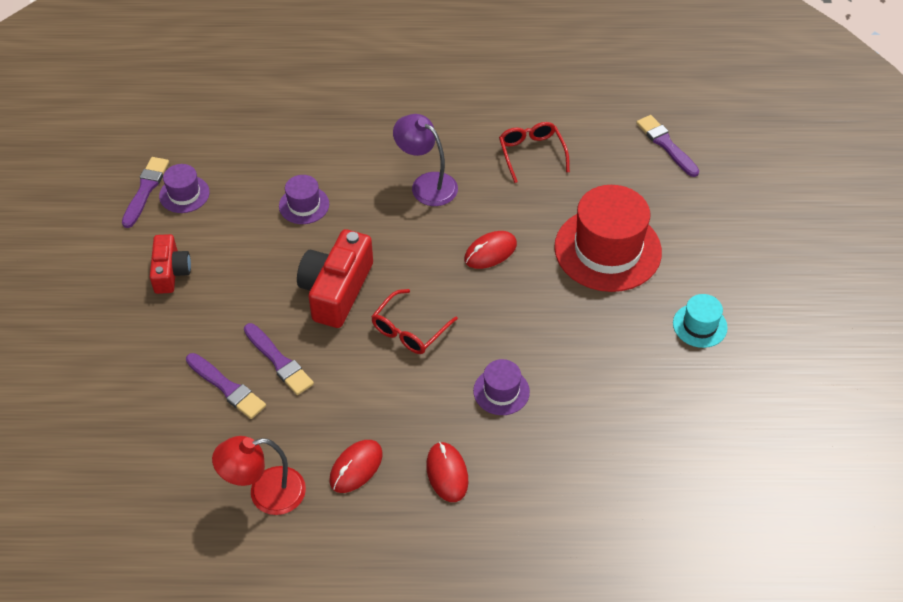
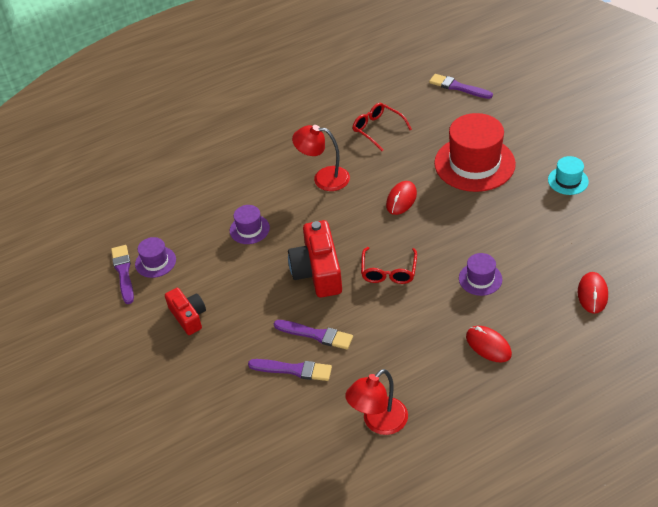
camera: 25 degrees left, 5 degrees down
red mouse [329,440,383,493] -> red mouse moved to [578,272,608,314]
purple lamp [393,114,458,206] -> red lamp [292,125,350,191]

